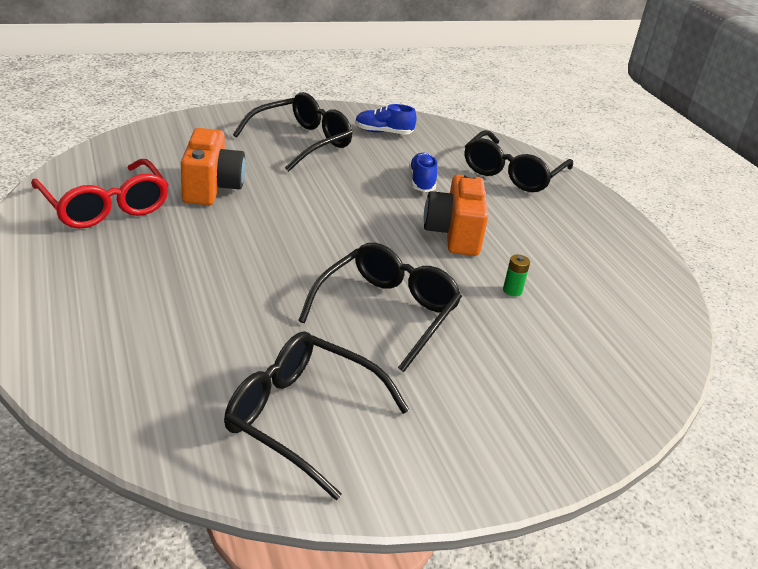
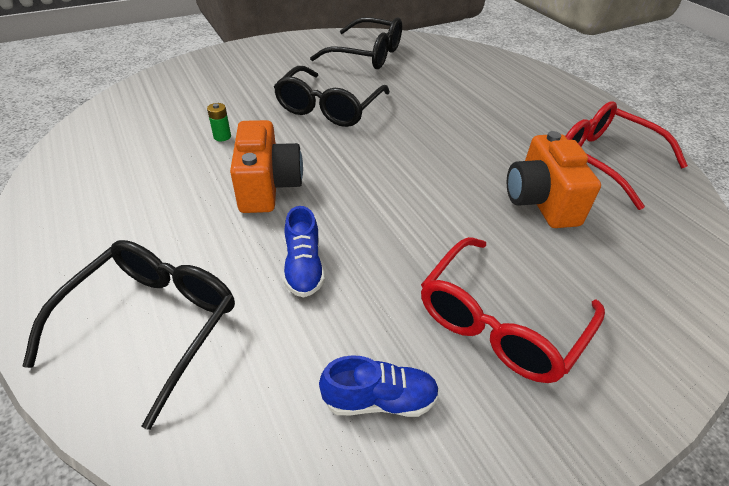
camera: 175 degrees right, 10 degrees up
black glasses [233,92,353,172] -> red glasses [421,237,605,383]

